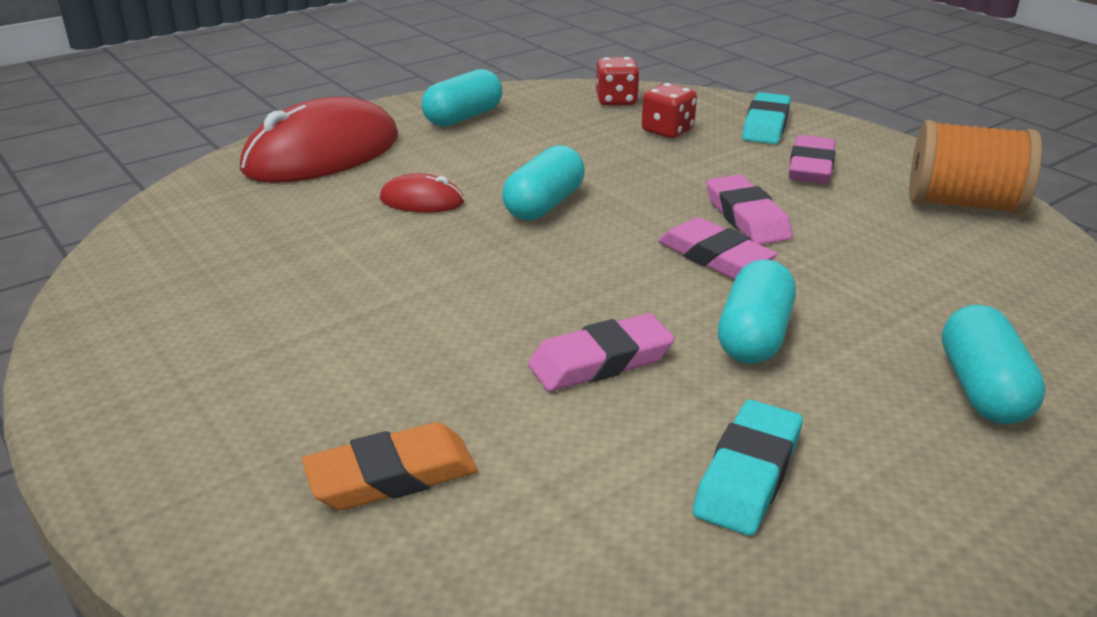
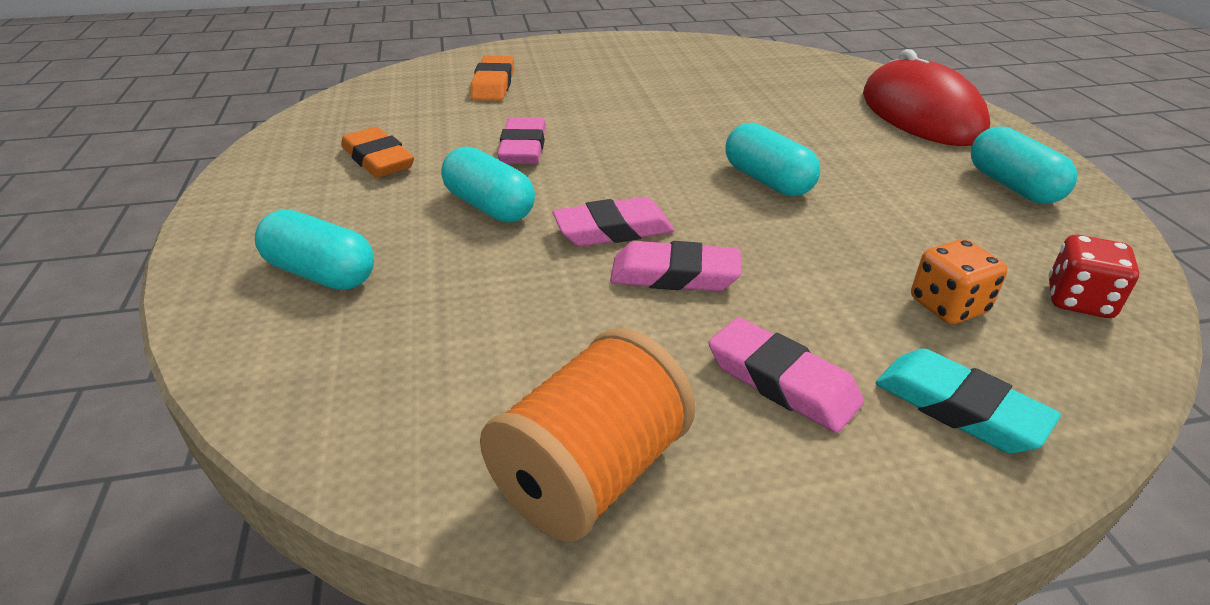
camera: 115 degrees right, 5 degrees up
red mouse [380,173,464,213] -> none
red dice [642,83,697,138] -> orange dice [911,239,1008,324]
turquoise eraser [693,400,803,536] -> orange eraser [341,127,414,178]

